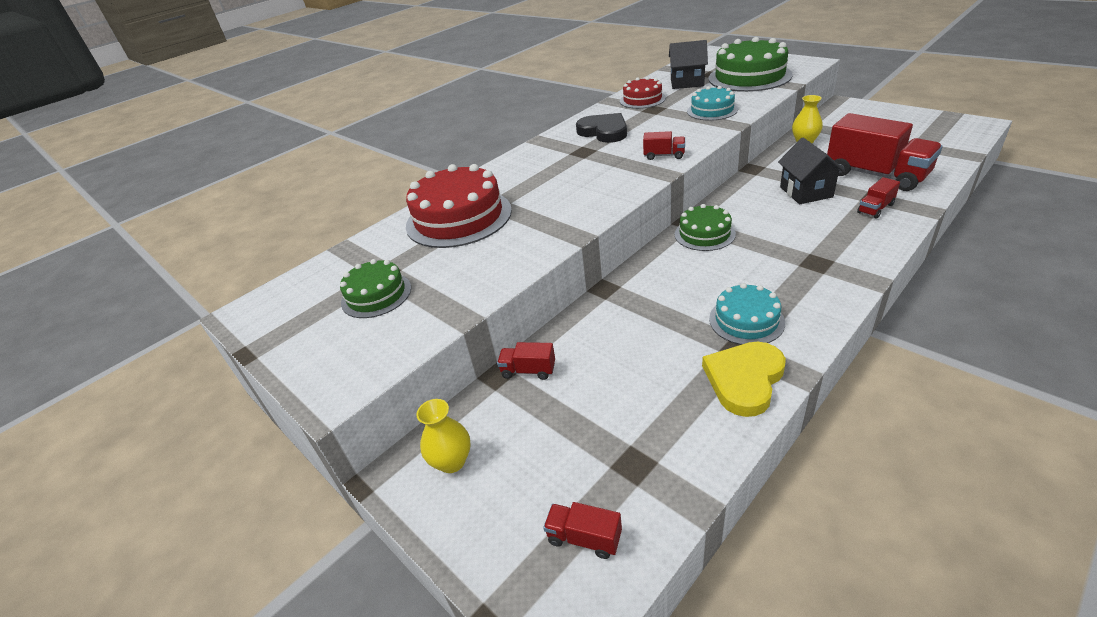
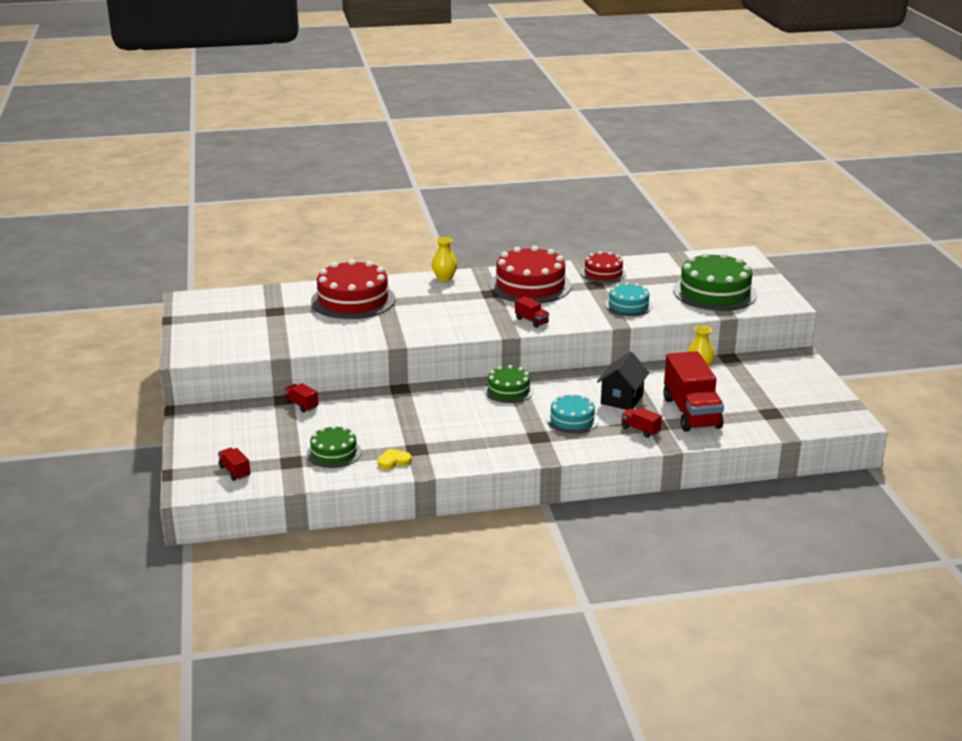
camera: 30 degrees right, 10 degrees down
green cake [340,259,411,318] -> green cake moved to [307,425,361,468]
yellow vase [416,399,471,473] -> yellow vase moved to [432,237,457,281]
black heart [576,113,627,143] -> red cake [490,246,571,303]
black house [669,40,708,89] -> none
yellow heart [702,342,786,417] -> yellow heart [378,449,412,469], size x0.55
turquoise cake [709,283,785,345] -> turquoise cake moved to [546,393,599,434]
red truck [857,177,900,219] -> red truck turned 45 degrees clockwise [621,407,662,438]

